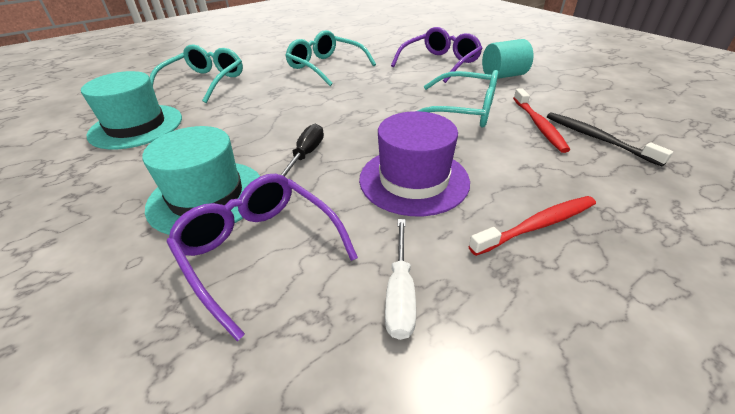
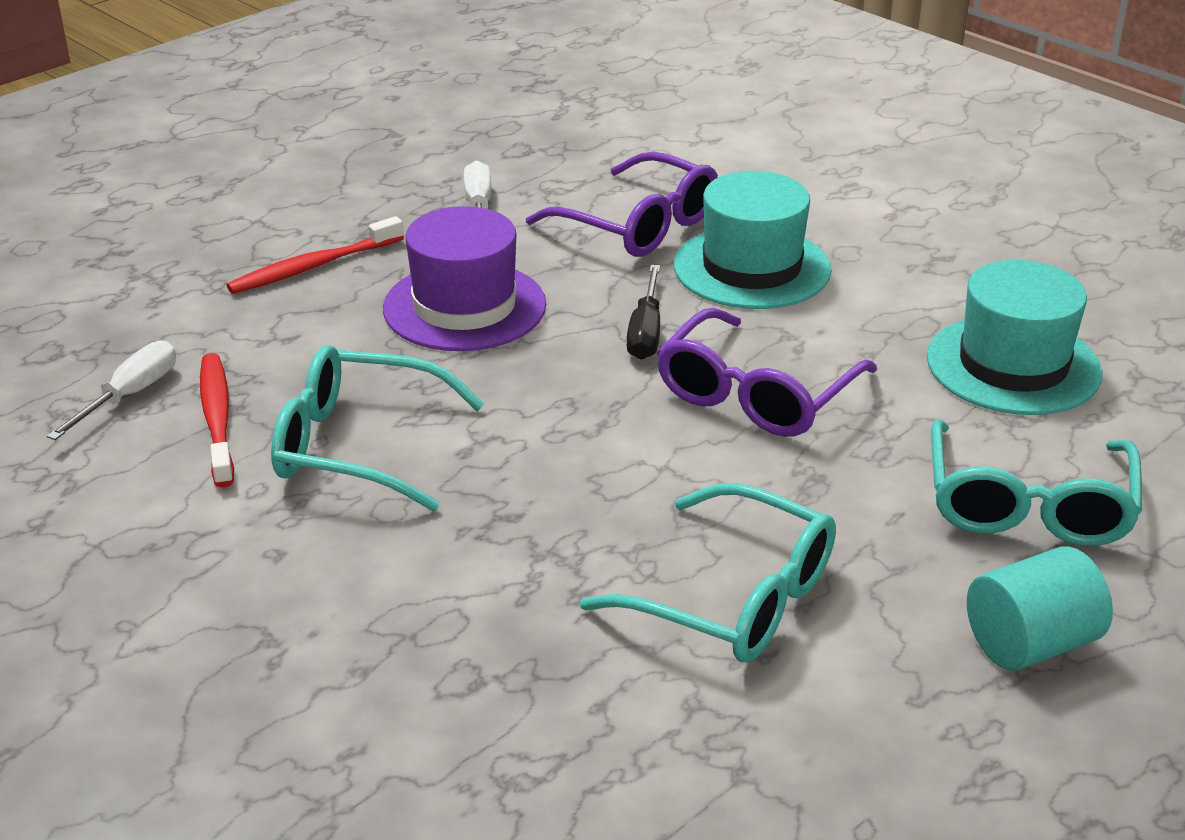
camera: 170 degrees right, 5 degrees down
purple glasses [391,27,483,83] -> purple glasses moved to [657,308,877,437]
turquoise cylinder [482,39,533,79] -> turquoise cylinder moved to [967,546,1113,671]
black toothbrush [547,112,673,167] -> white screwdriver [47,340,176,440]

